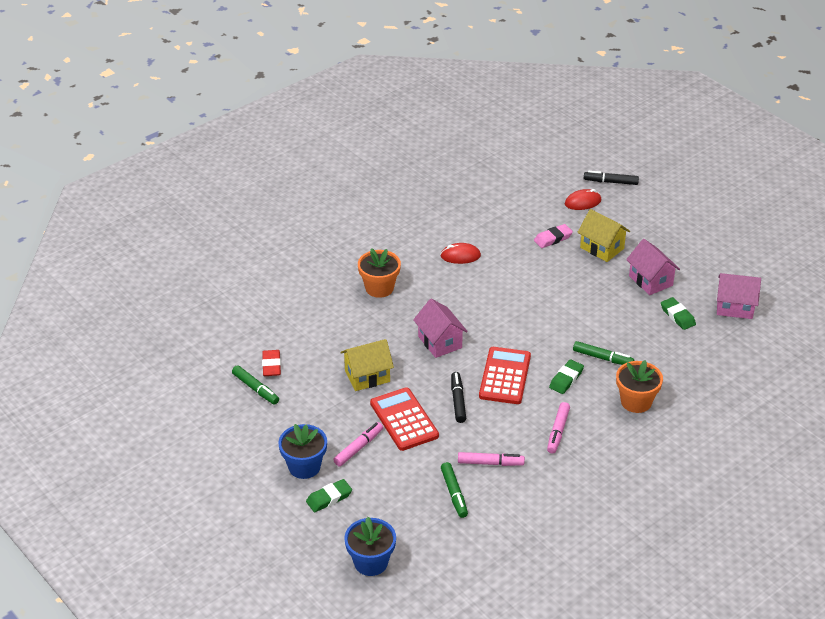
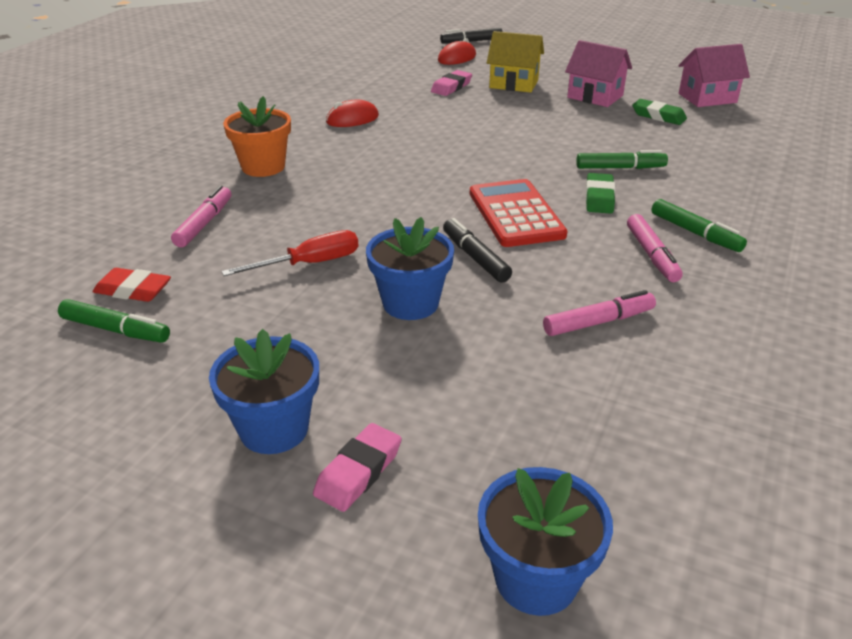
camera: 25 degrees left, 5 degrees down
red eraser [262,350,281,376] -> red eraser turned 45 degrees counterclockwise [92,268,171,302]
green eraser [306,479,352,512] -> pink eraser [313,423,402,512]
pink marker [333,422,383,466] -> pink marker moved to [171,186,231,247]
yellow house [341,339,394,391] -> red screwdriver [221,230,359,276]
red calculator [370,387,439,451] -> blue flower pot [366,217,454,320]
pink house [413,299,468,358] -> none
green marker [441,462,468,518] -> green marker moved to [651,199,747,252]
orange flower pot [616,360,663,413] -> none

